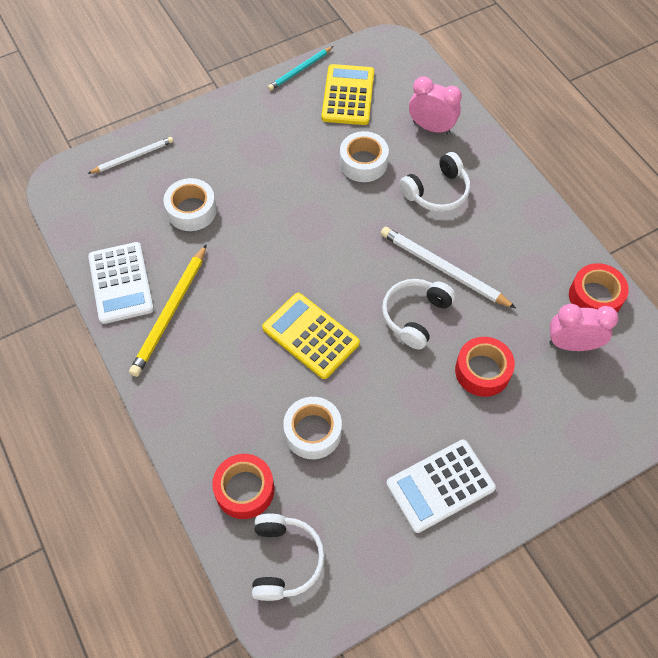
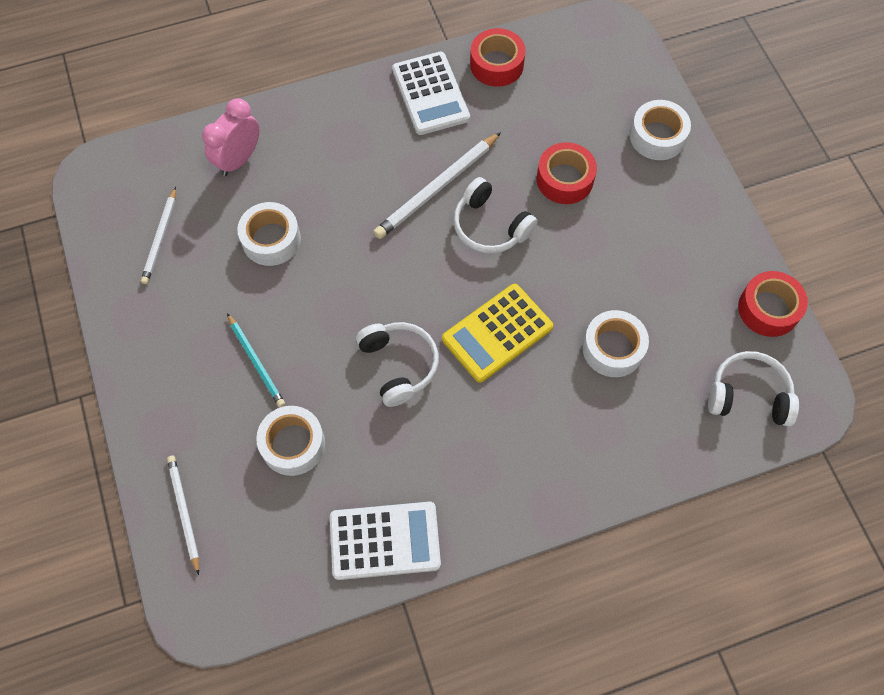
camera: 80 degrees left, 5 degrees up
yellow pencil [129,244,207,377] -> none
red tape [212,454,274,519] -> red tape moved to [738,271,808,337]
turquoise pencil [268,46,333,91] -> turquoise pencil moved to [227,313,285,407]
yellow calculator [321,64,374,125] -> white pencil [141,187,176,284]
white calculator [386,440,496,533] -> white calculator moved to [392,52,470,135]
white headphones [400,152,470,212] -> white headphones moved to [356,322,439,407]
pink clock [549,304,619,351] -> none
none -> white tape [630,100,691,160]

